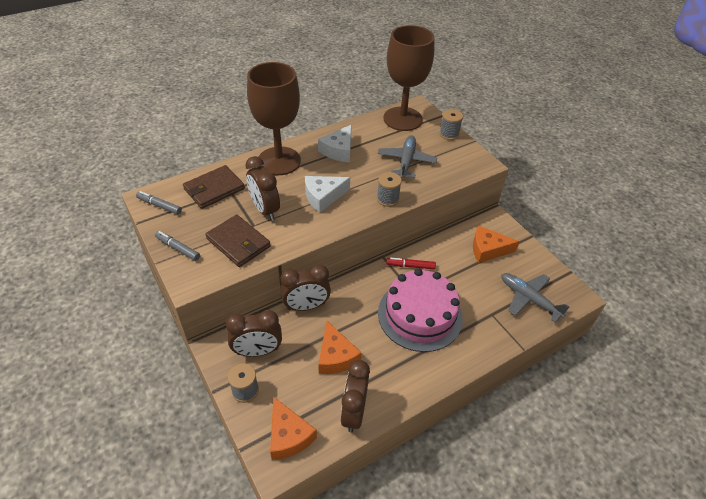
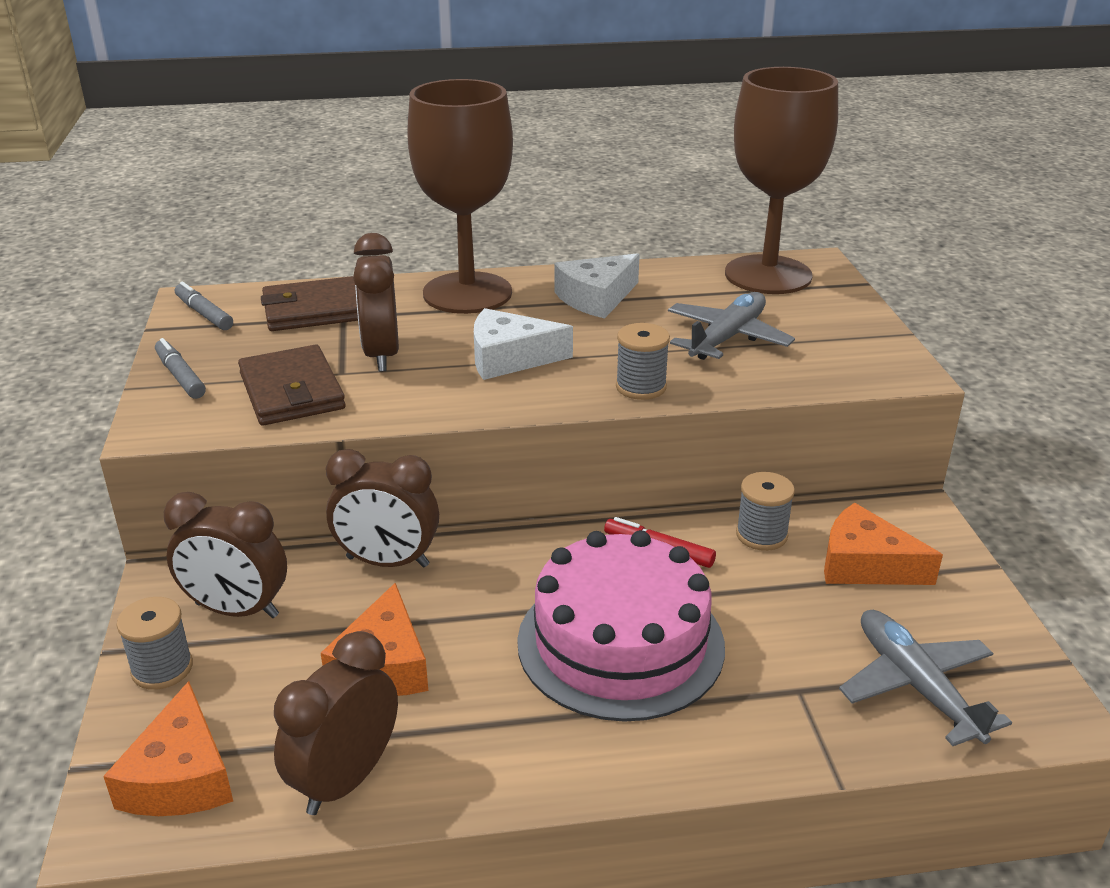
camera: 25 degrees right, 15 degrees down
grey spool [439,109,463,140] -> grey spool moved to [736,472,795,551]

